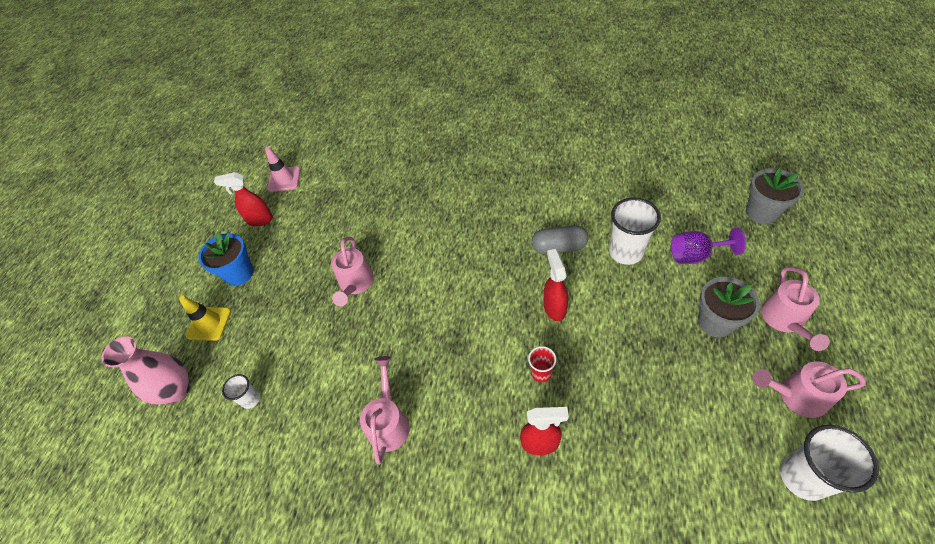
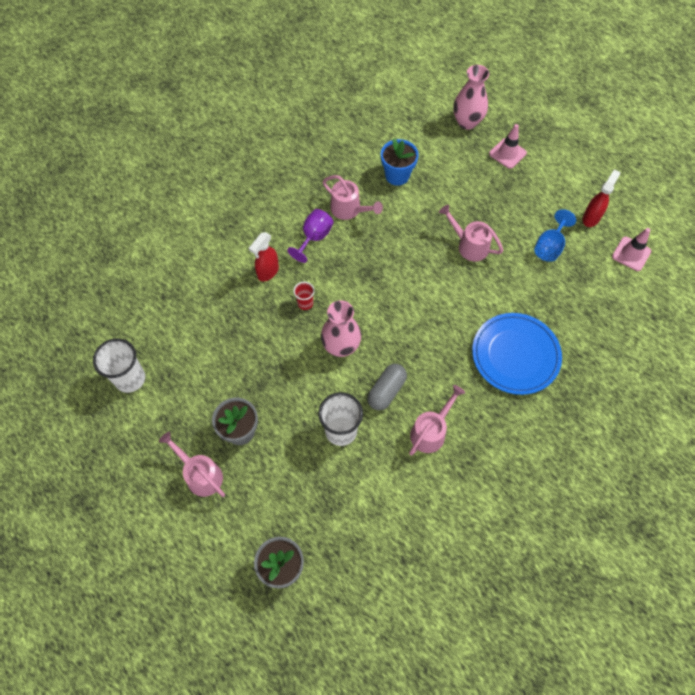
camera: 120 degrees right, 10 degrees up
yellow traffic cone [179,295,231,341] -> pink traffic cone [489,124,527,169]
blue flower pot [198,232,254,286] -> blue flower pot moved to [381,139,419,186]
white cup [222,374,260,409] -> none
red spray bottle [544,249,568,321] -> pink vase [321,300,361,357]
purple goblet [671,228,746,264] -> purple goblet moved to [287,209,334,263]
pink watering can [752,361,866,418] -> pink watering can moved to [409,385,465,455]
none -> blue plate [472,313,562,395]
none -> blue goblet [534,209,576,262]

